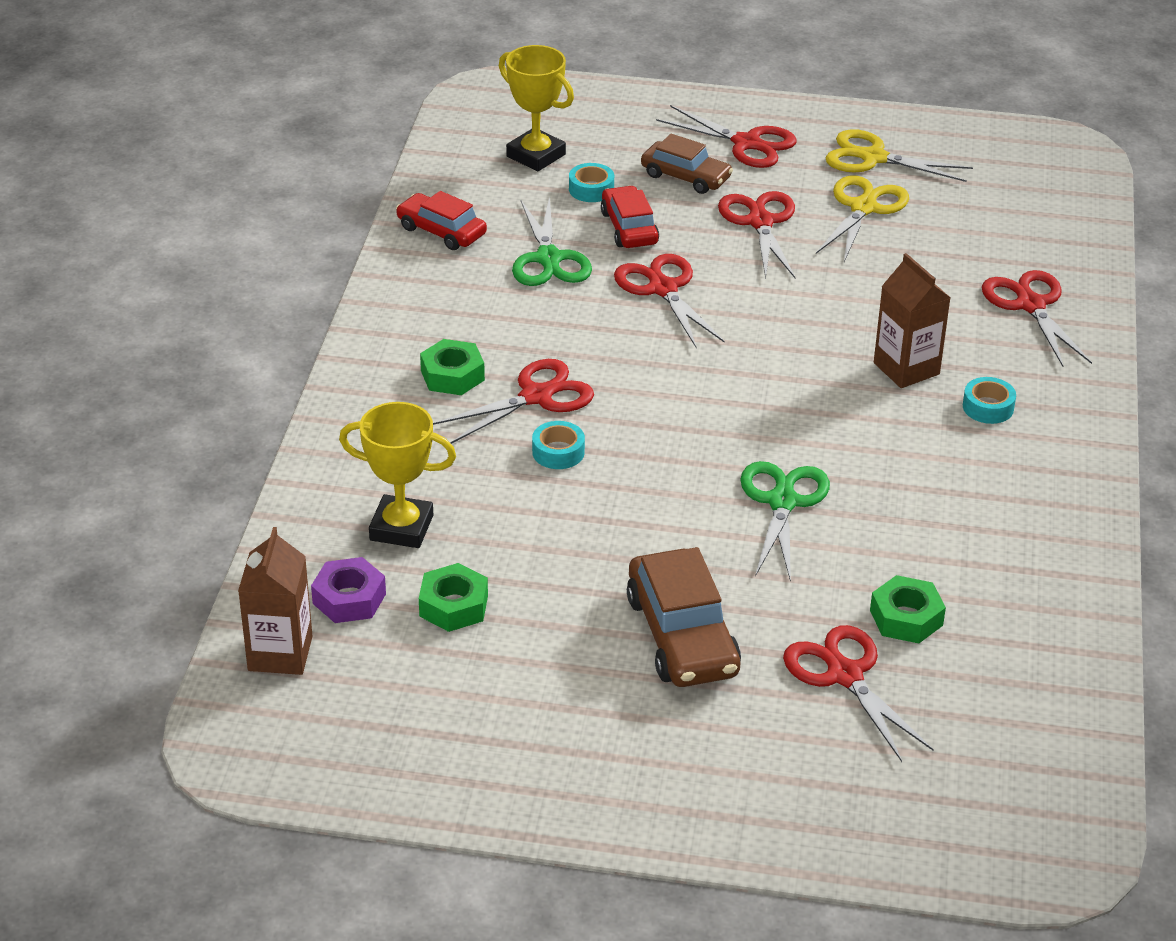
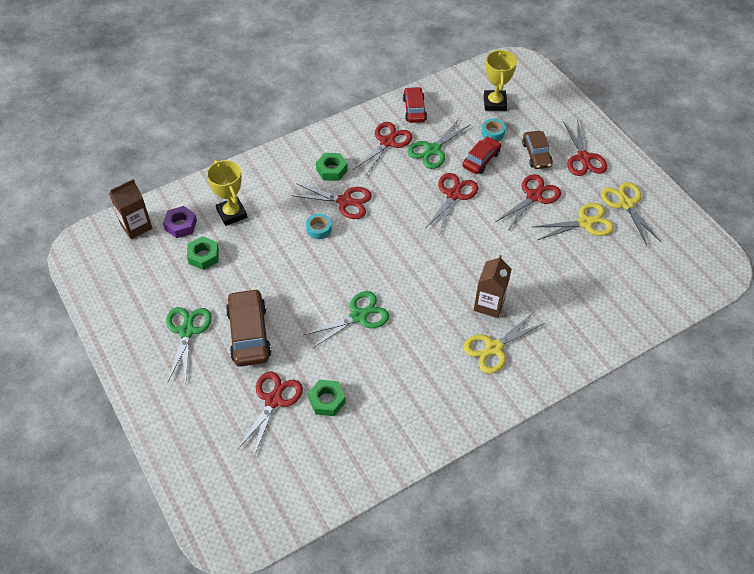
camera: 50 degrees right, 15 degrees up
brown car [627,547,741,687] -> brown car turned 135 degrees clockwise [226,289,272,367]
turquoise tape [963,377,1016,424] -> yellow scissors [463,312,545,374]
red scissors [982,270,1092,367] -> red scissors moved to [352,122,412,177]
none -> green scissors [166,307,212,382]

